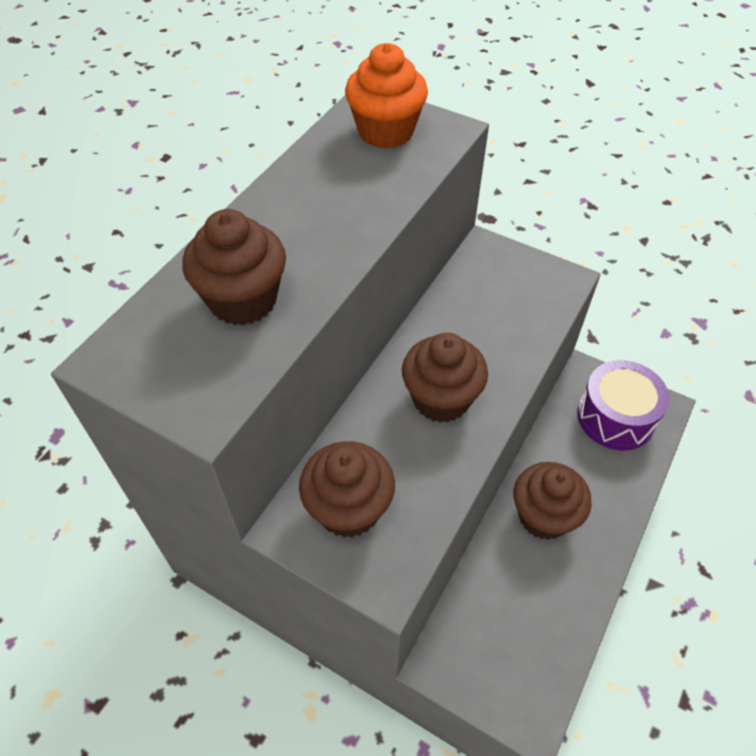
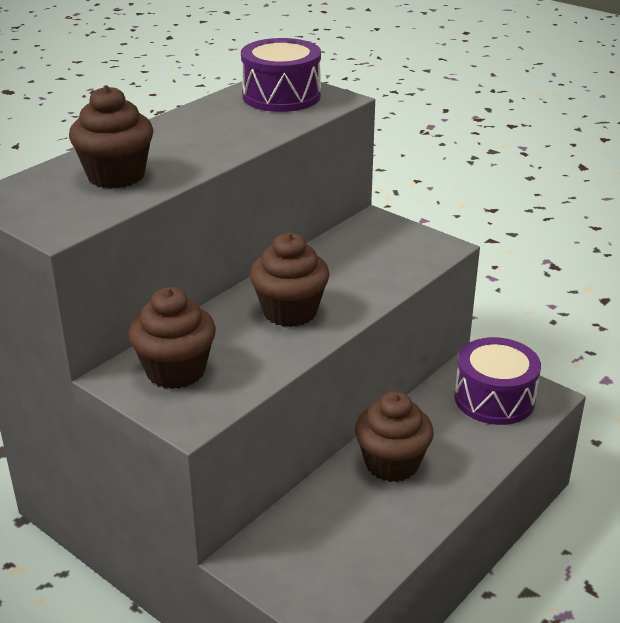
camera: 10 degrees right, 20 degrees down
orange cupcake [345,43,428,149] -> purple drum [241,38,321,112]

